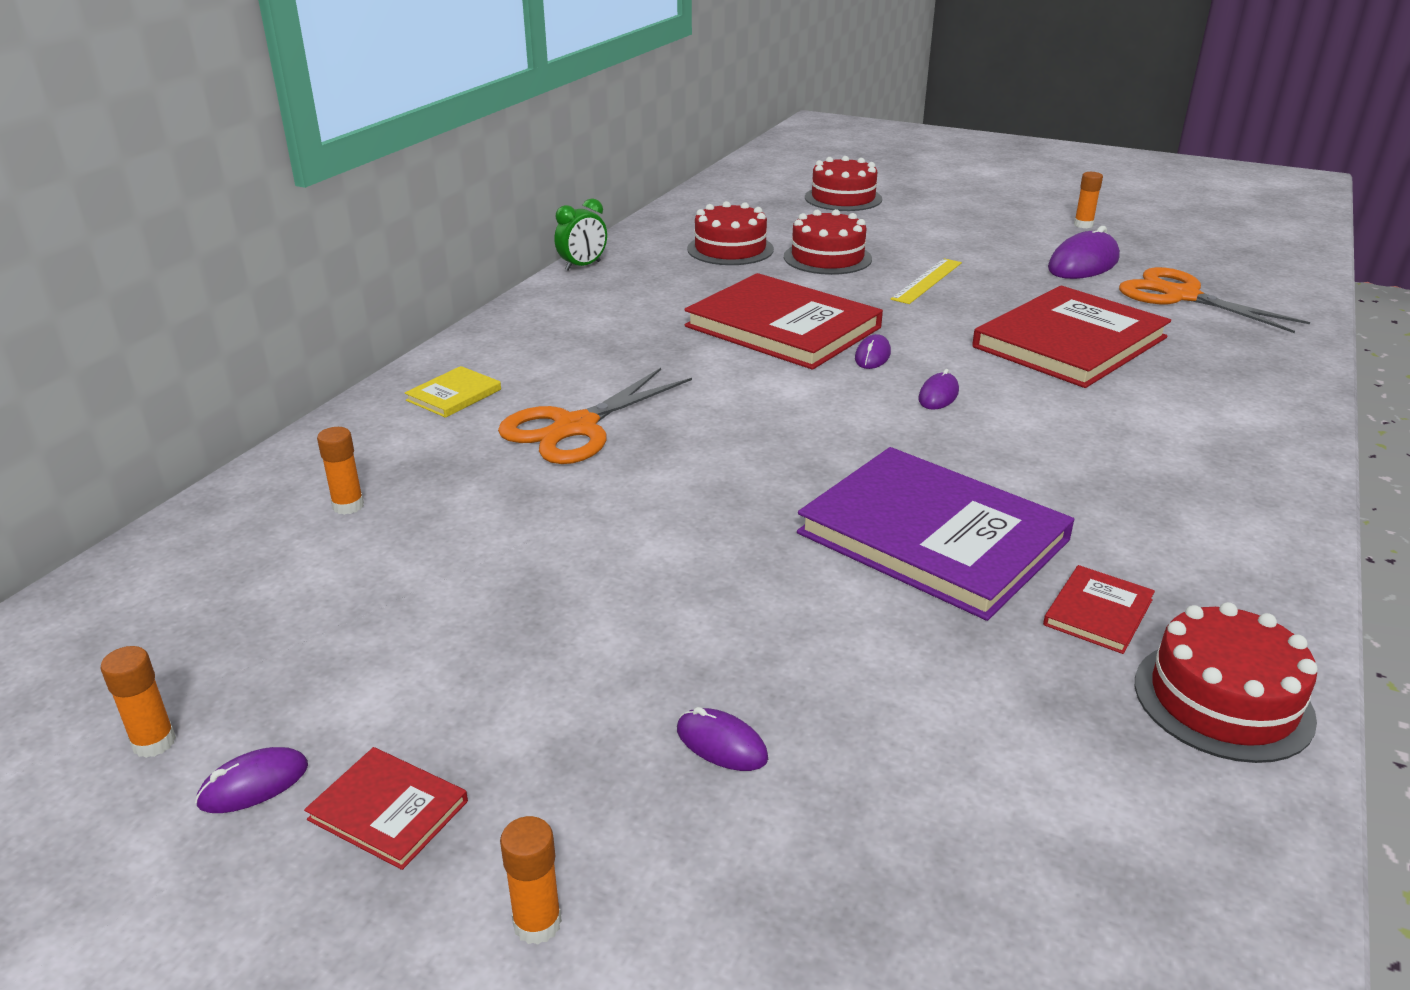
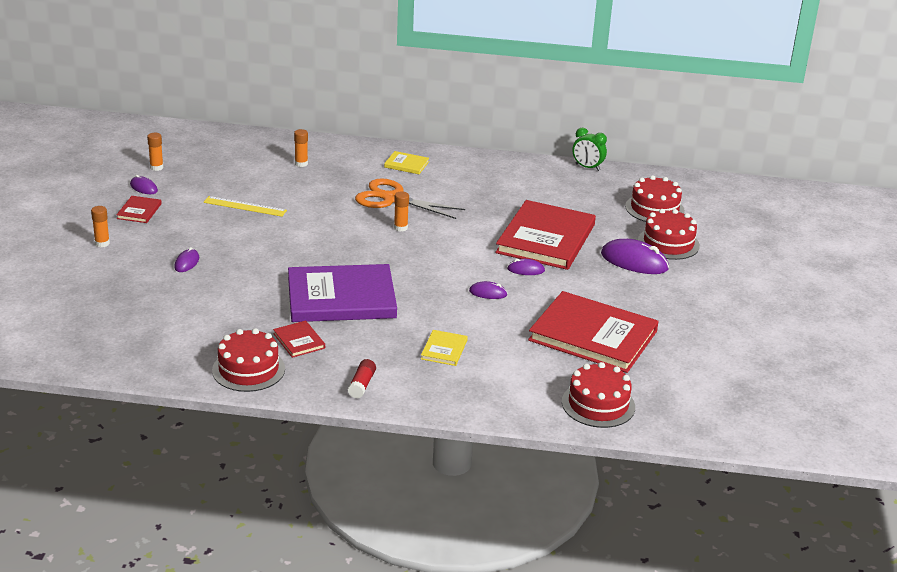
camera: 70 degrees right, 0 degrees up
purple book [797,447,1074,621] -> purple book turned 60 degrees clockwise [288,264,397,322]
red cake [805,156,882,211] -> red cake moved to [562,362,635,428]
yellow ruler [891,258,962,304] -> yellow ruler moved to [204,196,287,217]
red book [1043,565,1155,654] -> red book turned 45 degrees clockwise [273,320,325,358]
purple mouse [1048,226,1120,279] -> purple mouse moved to [601,239,669,274]
orange glue stick [1074,172,1103,228] -> orange glue stick moved to [394,191,409,232]
orange scissors [1119,267,1310,333] -> none
none -> red glue stick [348,359,376,399]
none -> yellow book [421,330,468,366]

